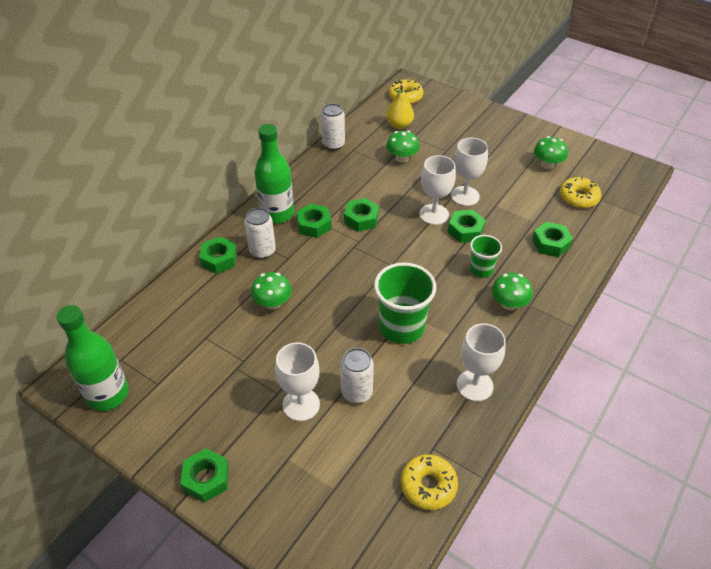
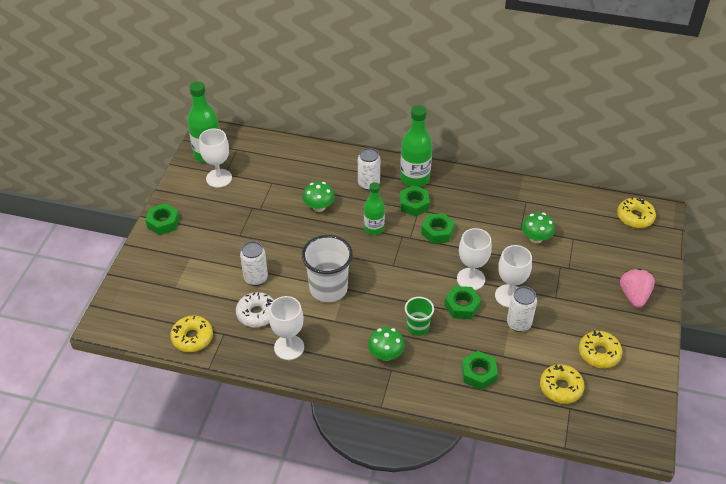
camera: 70 degrees right, 0 degrees up
green nut [199,237,237,274] -> none
white goblet [275,342,320,421] -> white goblet moved to [199,129,232,188]
white can [321,103,345,151] -> white can moved to [507,286,537,332]
green cup [374,263,436,344] -> white cup [302,235,353,302]
yellow pear [386,85,414,129] -> none
green mushroom [534,136,568,169] -> yellow donut [579,331,622,368]
none -> white donut [236,292,274,327]
none -> green bottle [364,182,385,235]
none -> pink strawberry [620,269,655,308]

